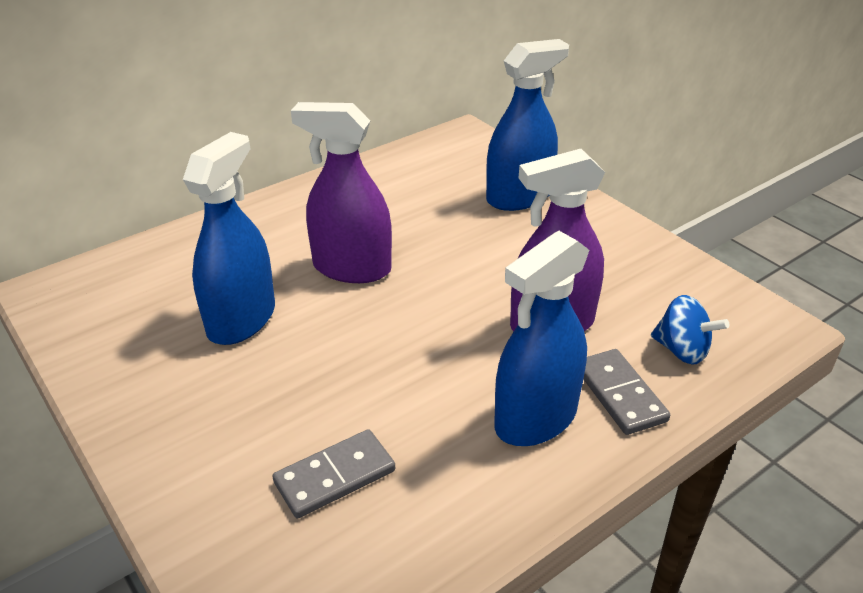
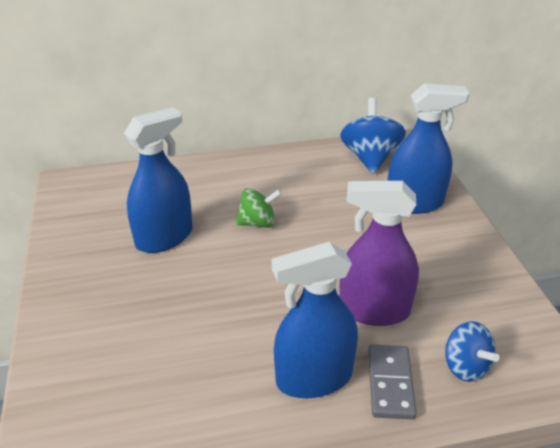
camera: 25 degrees right, 0 degrees up
grey domino [273,429,395,519] -> none
purple spray bottle [291,102,392,283] -> green spinning top [235,188,281,228]
none -> blue spinning top [340,98,406,174]

